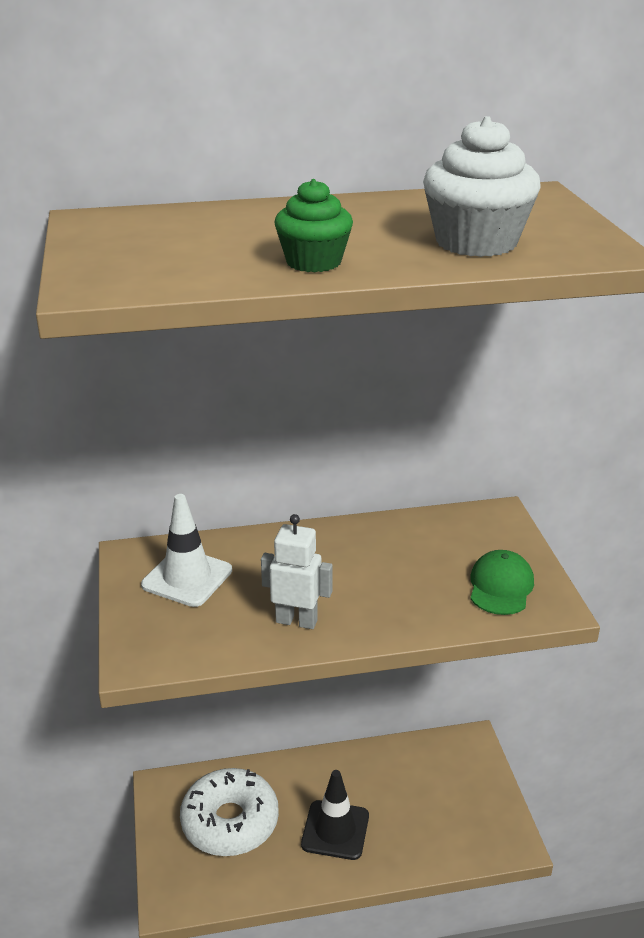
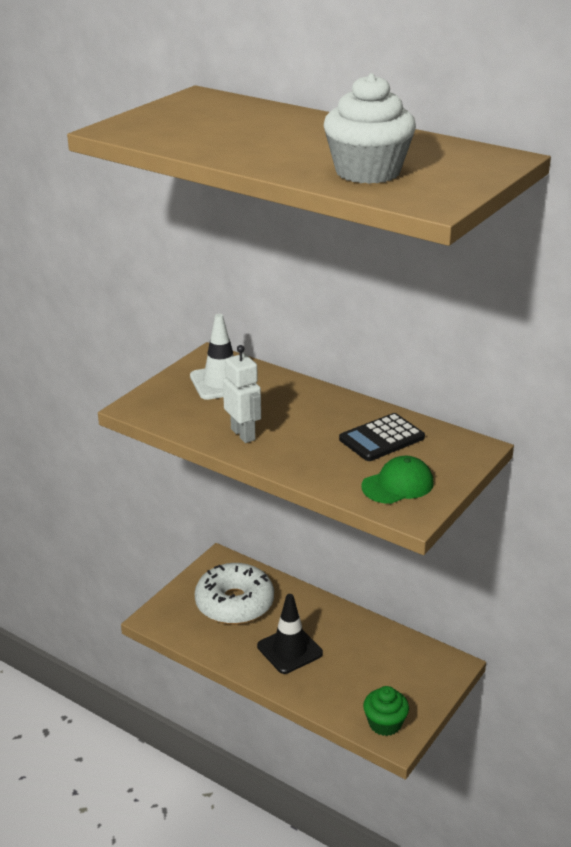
camera: 45 degrees right, 0 degrees up
green cupcake [274,179,353,272] -> green cupcake moved to [363,686,409,736]
none -> black calculator [339,413,425,461]

